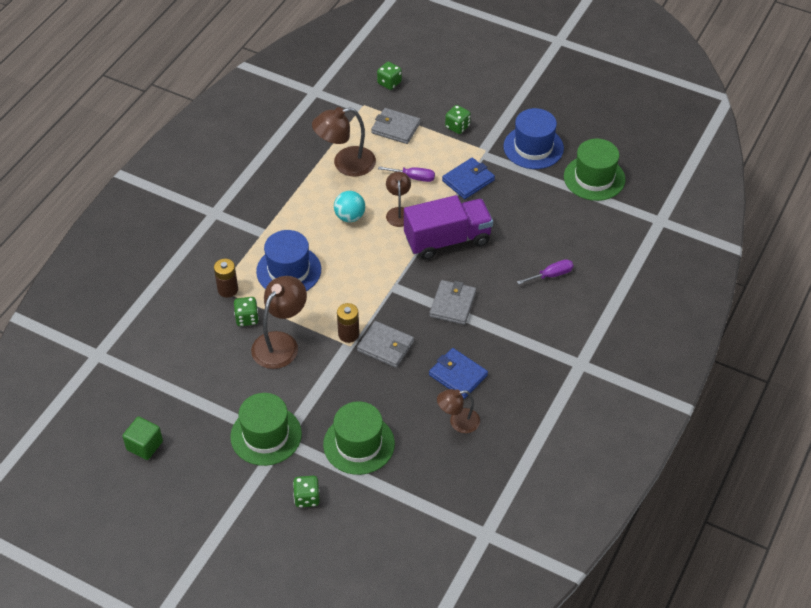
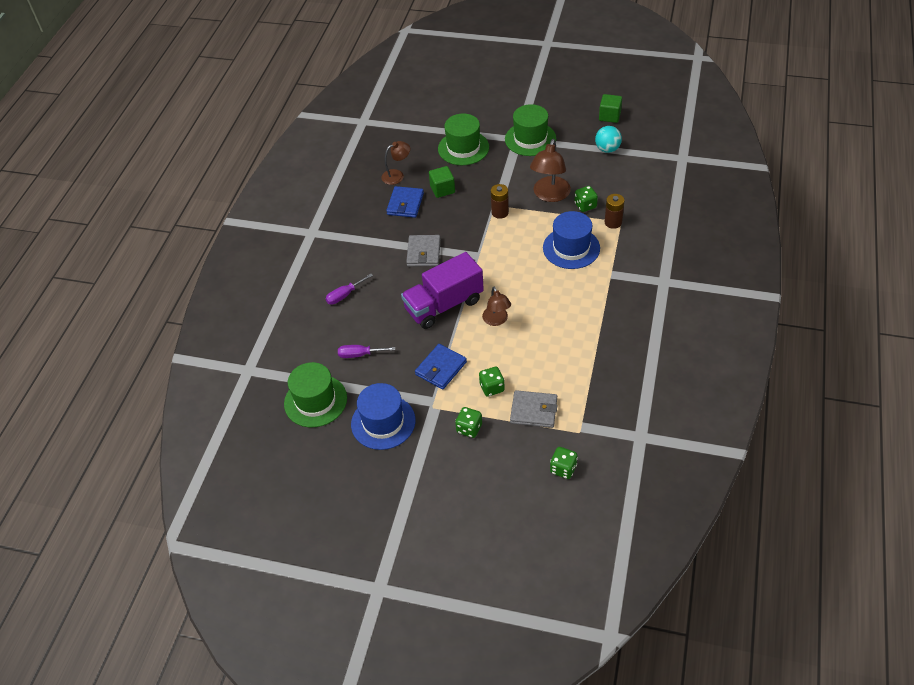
camera: 170 degrees right, 0 degrees up
green dice [293,476,320,507] -> green dice moved to [479,367,505,397]
brown lamp [312,107,376,177] -> none
turquoise ball [334,191,365,222] -> turquoise ball moved to [595,126,622,153]
grey wallet [357,321,414,368] -> none
purple screwdriver [378,166,435,182] -> purple screwdriver moved to [338,345,395,358]
blue wallet [429,348,488,399] -> blue wallet turned 75 degrees clockwise [386,186,424,218]
none -> green cube [429,166,455,198]

